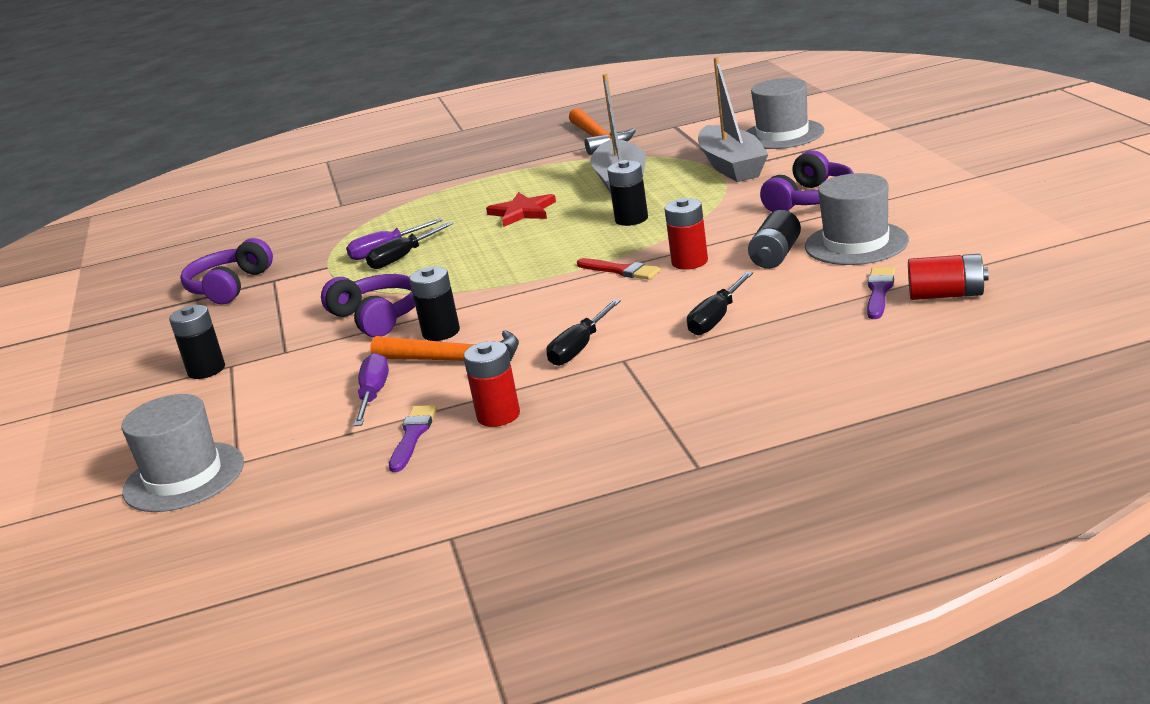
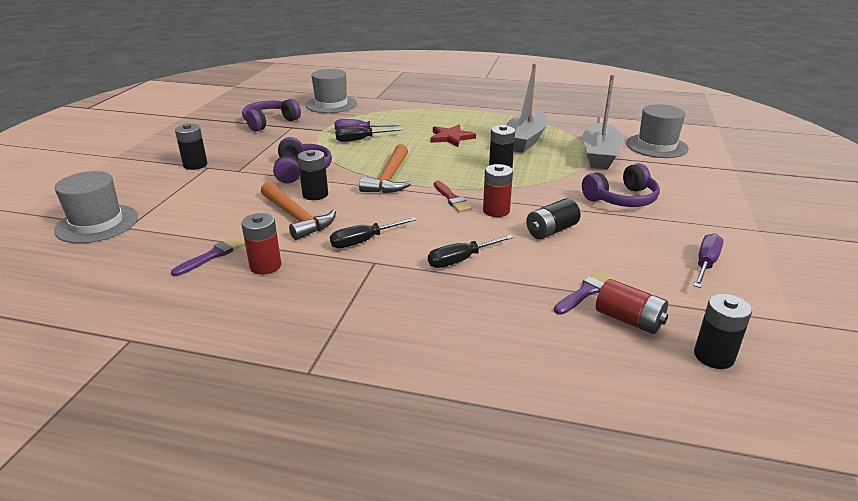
camera: 25 degrees right, 5 degrees up
purple screwdriver [353,353,389,426] -> purple screwdriver moved to [694,233,723,288]
orange hammer [569,108,636,155] -> orange hammer moved to [359,144,411,193]
grey hat [805,173,909,265] -> grey hat moved to [306,69,357,113]
none -> black battery [694,294,752,369]

